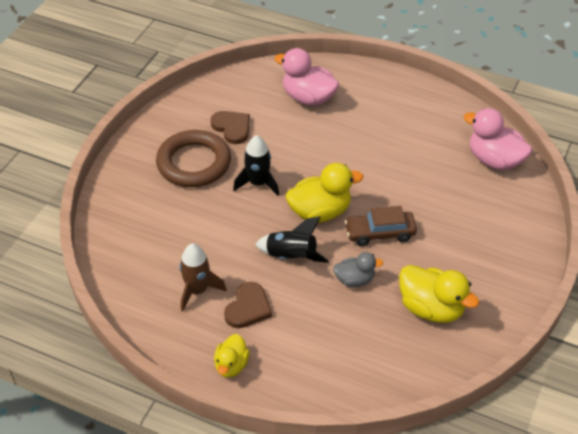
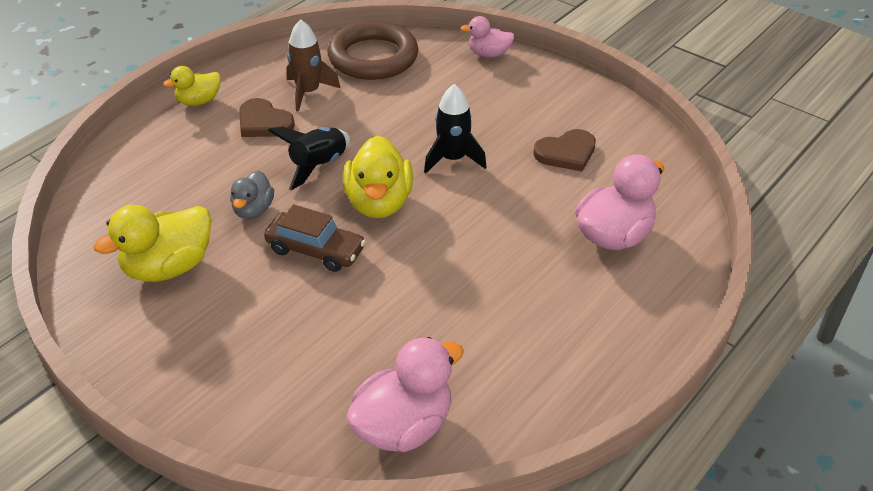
camera: 105 degrees right, 5 degrees down
brown ring [156,130,231,187] -> brown ring moved to [327,21,418,80]
yellow duck [214,334,250,378] -> yellow duck turned 60 degrees counterclockwise [163,66,221,106]
brown car [345,206,417,246] -> brown car turned 105 degrees clockwise [264,204,366,272]
none -> pink duck [461,16,515,57]

